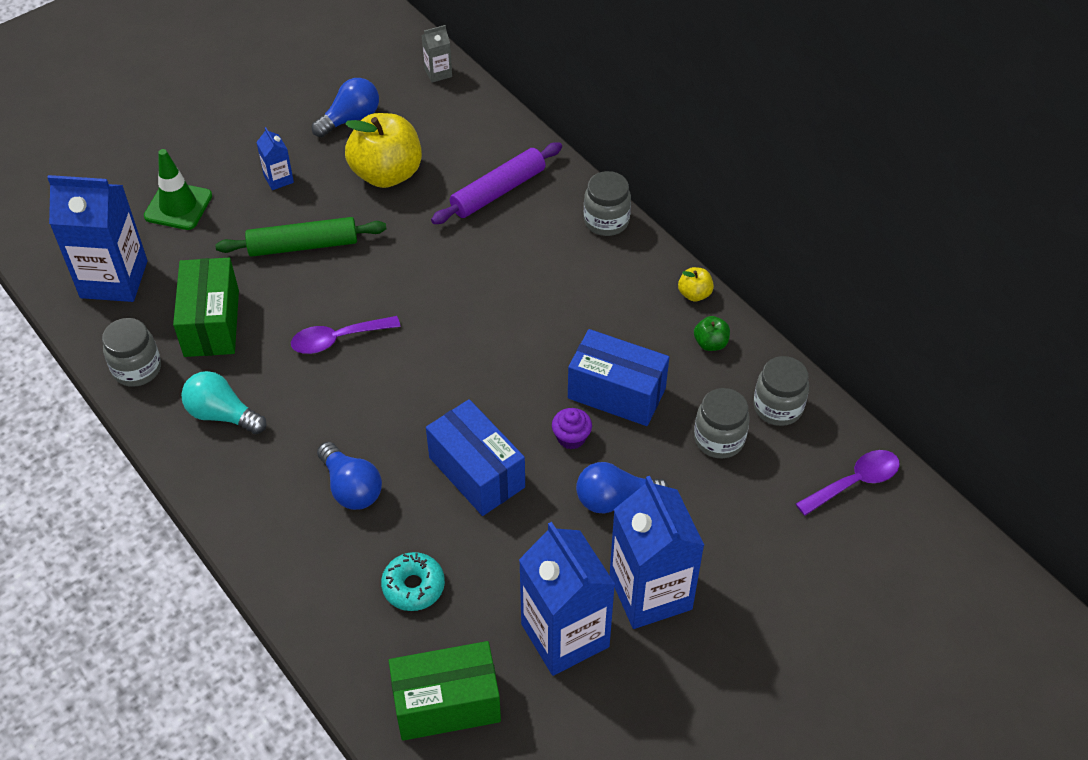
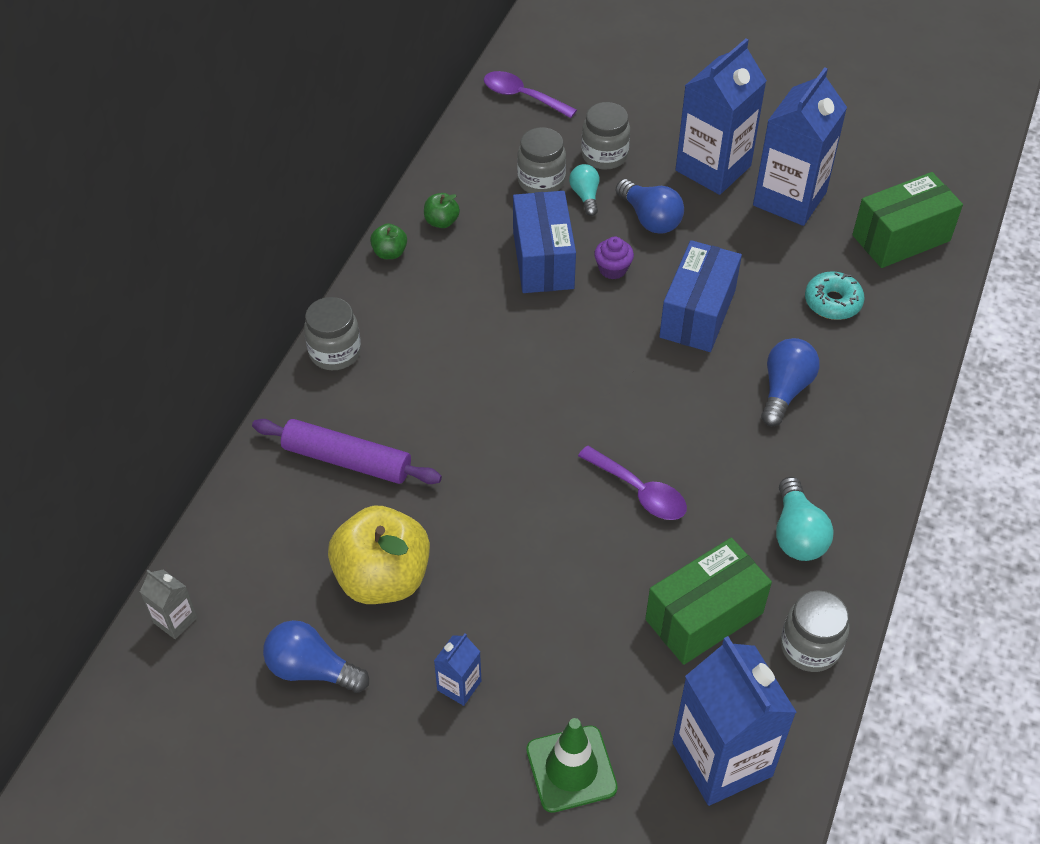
camera: 120 degrees left, 0 degrees up
green rolling pin [215,217,386,257] -> none
green box [389,641,501,741] -> green box turned 75 degrees counterclockwise [852,172,963,268]
yellow apple [678,267,714,301] -> green apple [370,224,407,259]
grey jar [753,356,809,426] -> grey jar moved to [581,102,630,170]
none -> turquoise light bulb [569,164,599,216]

